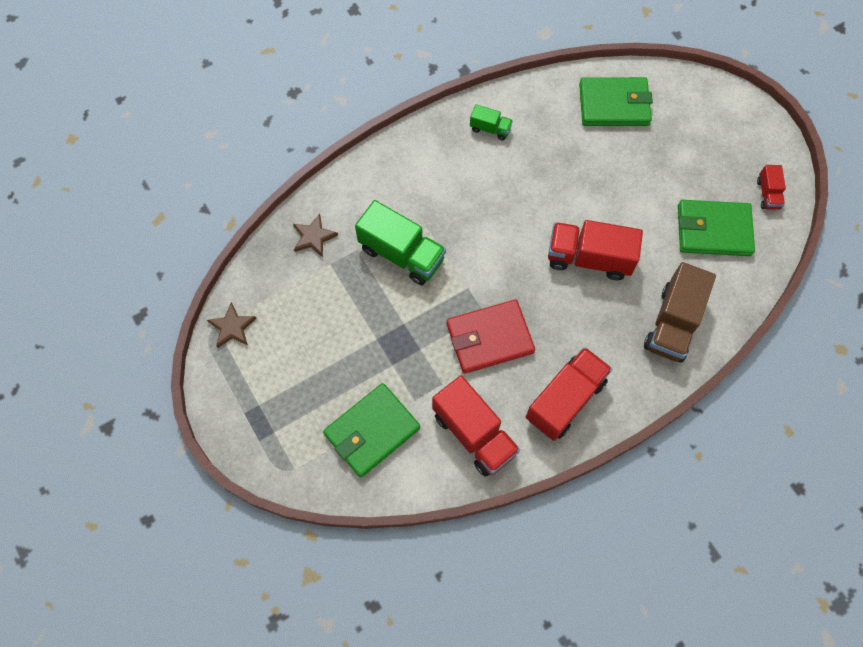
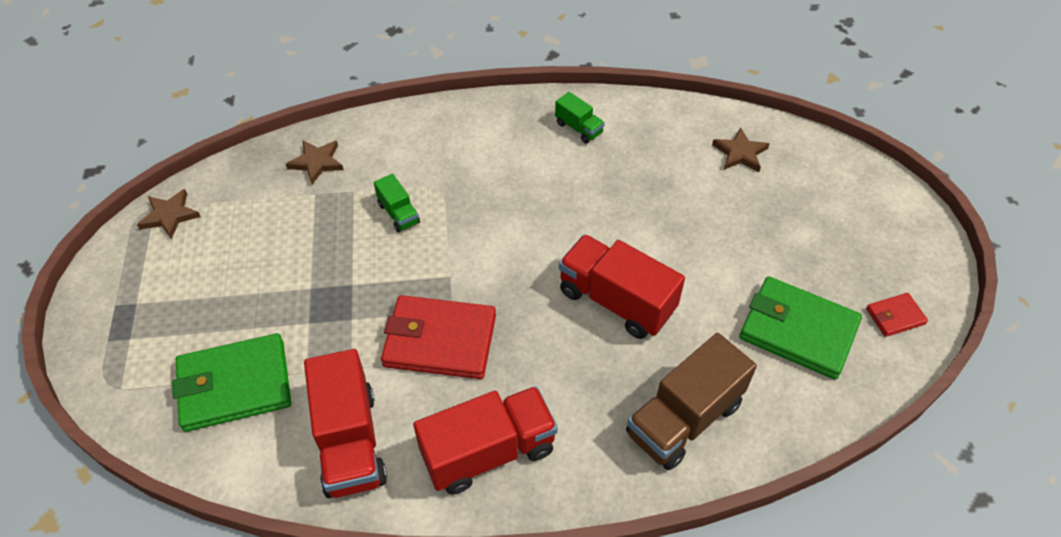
camera: 25 degrees right, 15 degrees down
green truck [355,200,446,285] -> green truck [374,174,420,233], size x0.50
green wallet [579,77,653,126] -> brown star [712,127,769,172]
red truck [757,165,786,210] -> red wallet [866,293,928,337]

